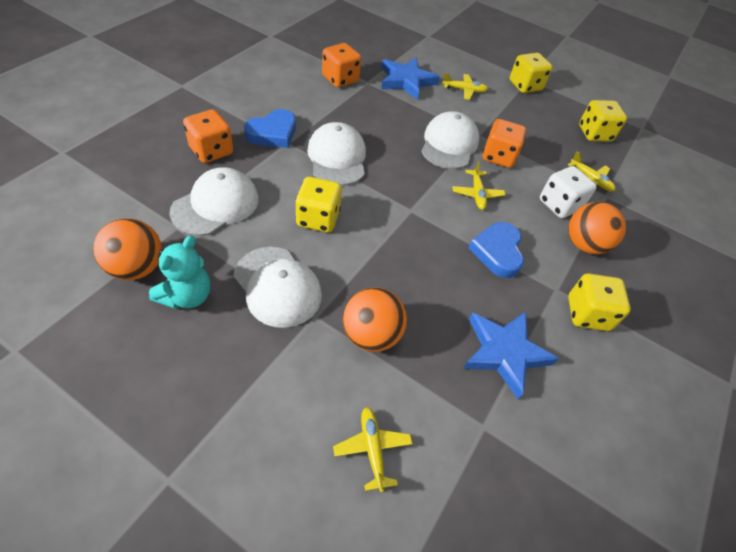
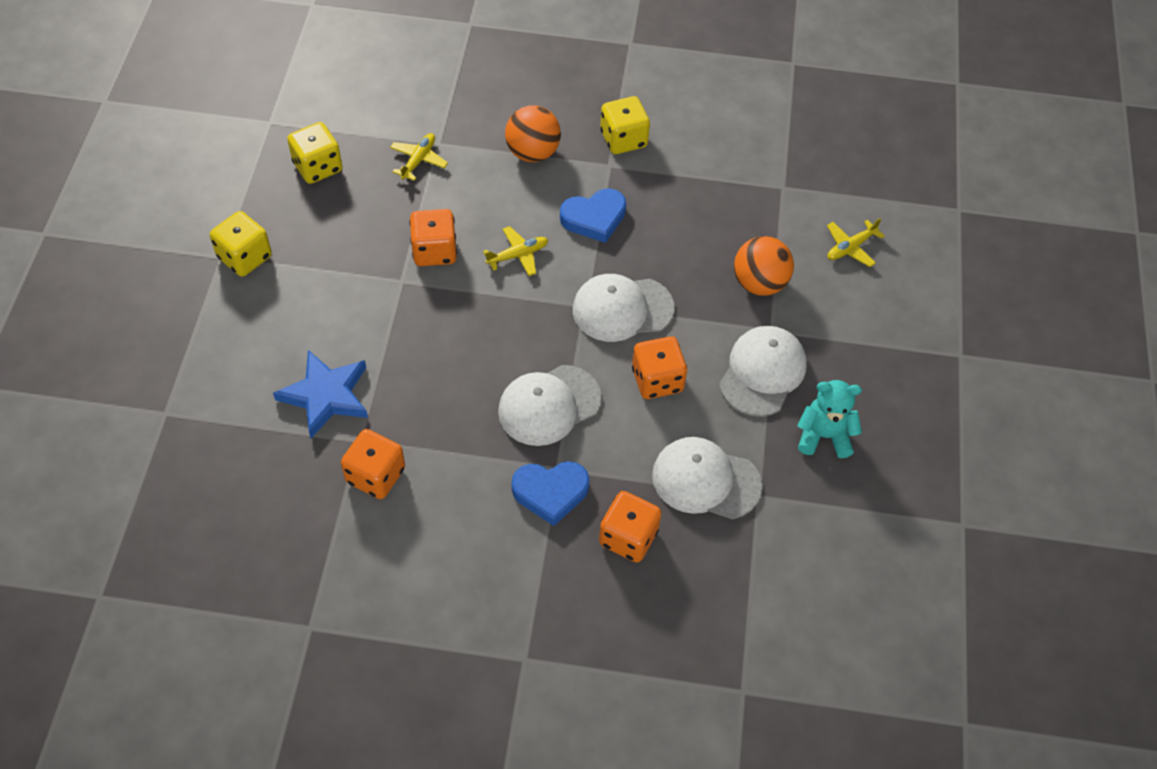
camera: 110 degrees left, 5 degrees up
orange ball [93,218,162,280] -> none
blue heart [244,109,296,148] -> blue heart turned 150 degrees clockwise [512,461,590,526]
yellow dice [295,177,342,232] -> orange dice [632,336,687,399]
white cap [421,111,479,169] -> white cap moved to [573,274,674,342]
yellow plane [442,73,488,100] -> none
blue star [463,312,559,399] -> none
white dice [540,166,597,218] -> none

